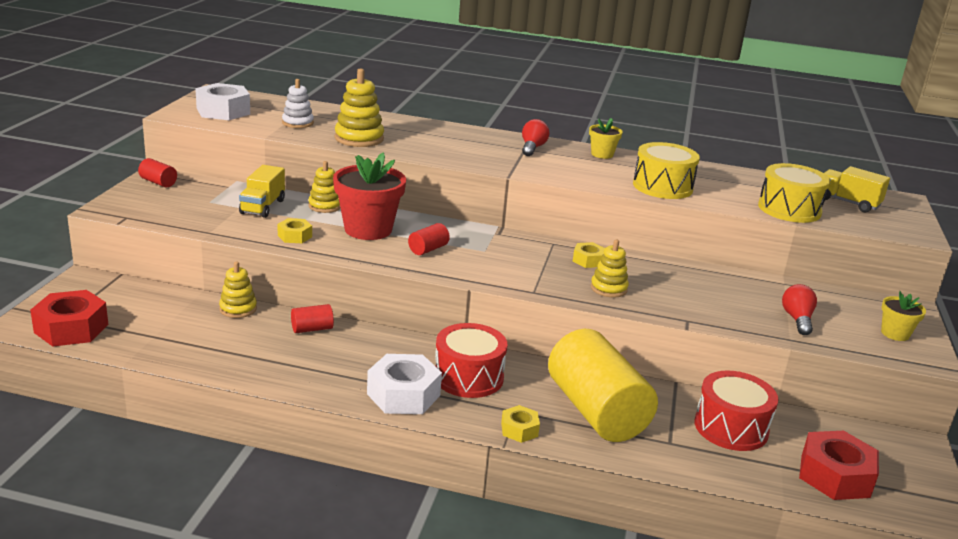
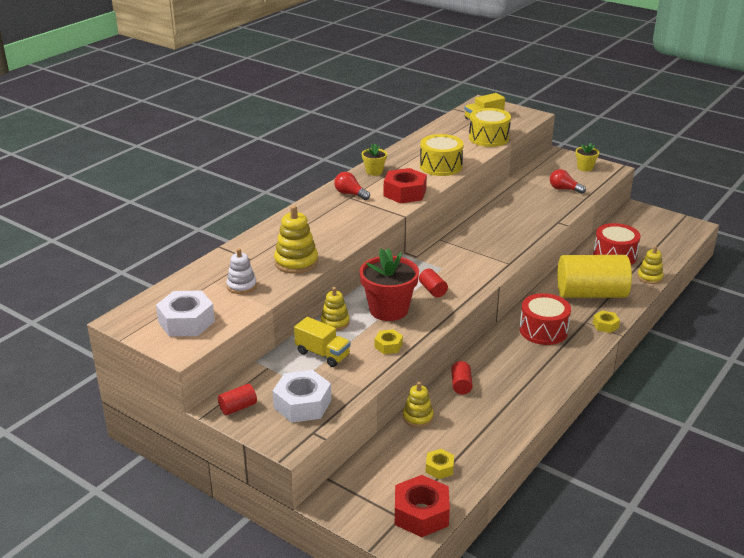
camera: 65 degrees left, 5 degrees up
white nut [367,354,442,414] -> white nut moved to [273,370,331,423]
yellow nut [573,242,605,268] -> yellow nut moved to [426,449,454,479]
yellow stacking toy [591,240,629,298] -> yellow stacking toy moved to [637,246,664,284]
red nut [799,431,879,500] -> red nut moved to [384,168,427,204]

